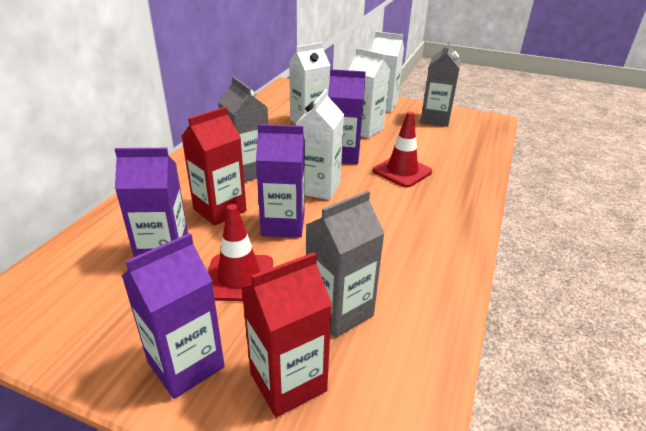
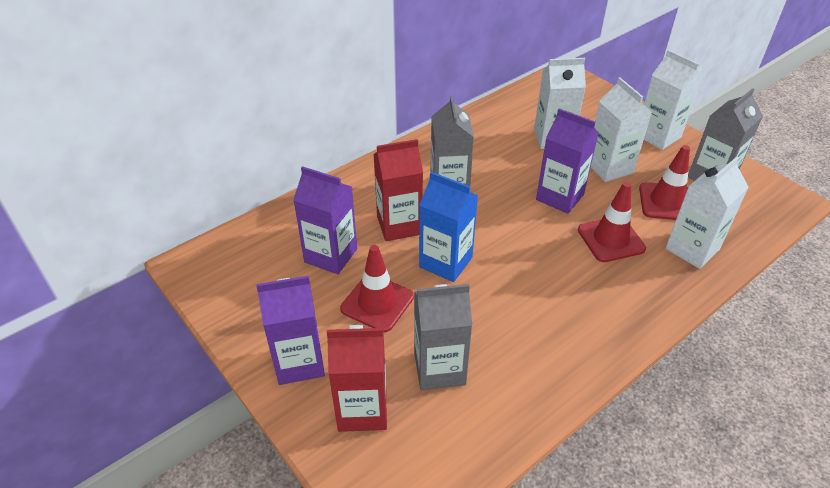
camera: 30 degrees right, 10 degrees up
purple carton [256,124,305,238] -> blue carton [419,172,478,282]
white carton [296,89,344,200] -> white carton moved to [665,157,749,269]
none -> red traffic cone [639,145,690,220]

